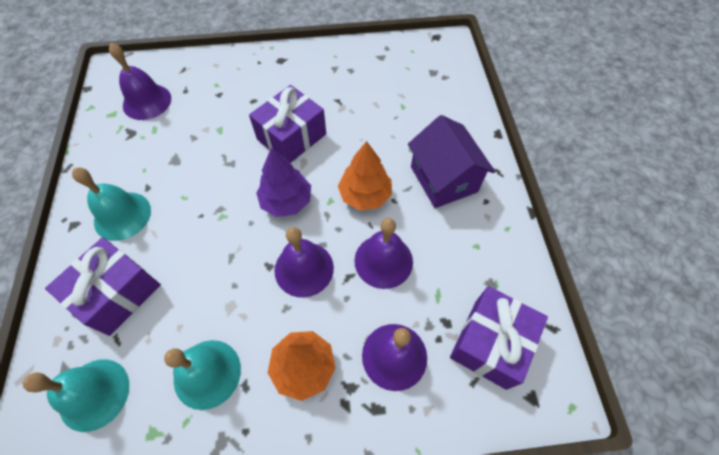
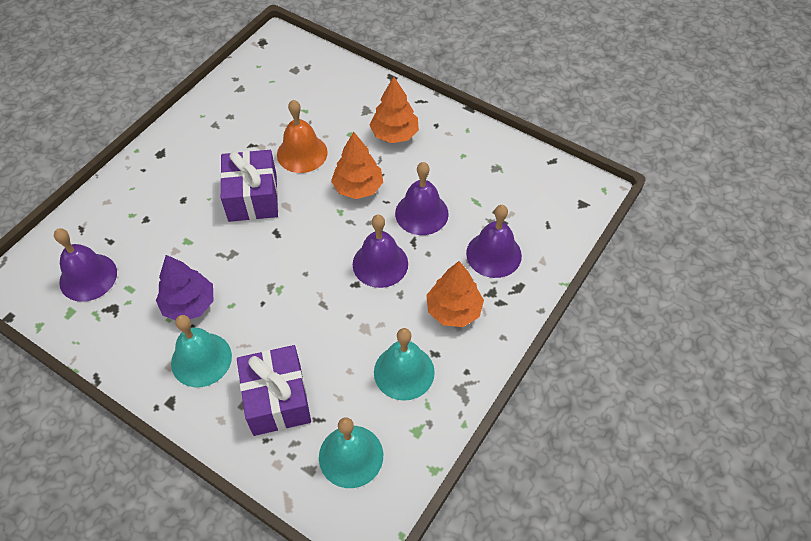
camera: 50 degrees left, 5 degrees down
purple tree [256,148,311,217] -> purple tree moved to [156,255,213,320]
purple house [408,115,495,208] -> orange tree [369,77,419,143]
purple gift [450,286,548,390] -> none
none -> orange bell [277,100,328,173]

